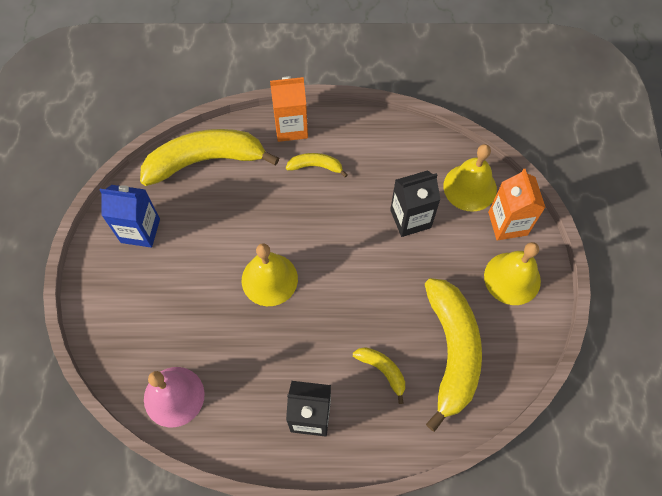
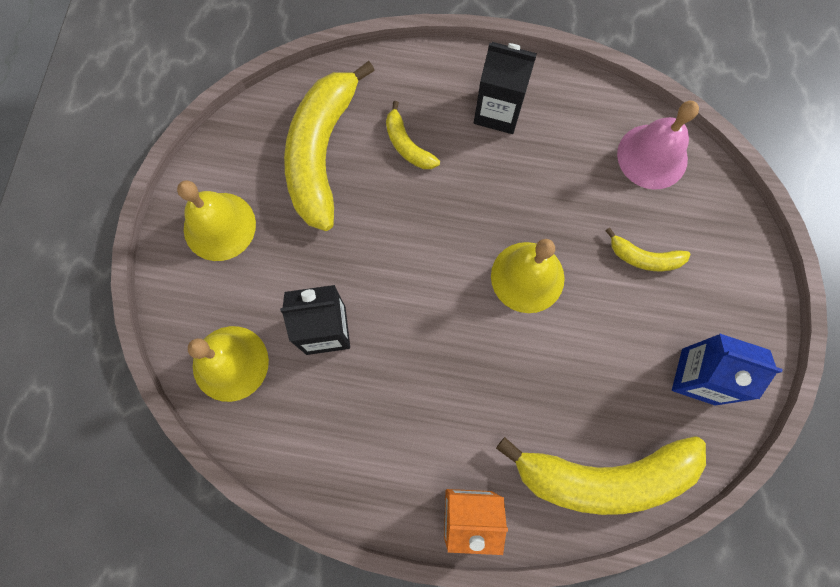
camera: 170 degrees left, 10 degrees up
yellow banana [286,153,348,178] -> yellow banana moved to [605,228,691,271]
orange carton [488,169,546,240] -> none

